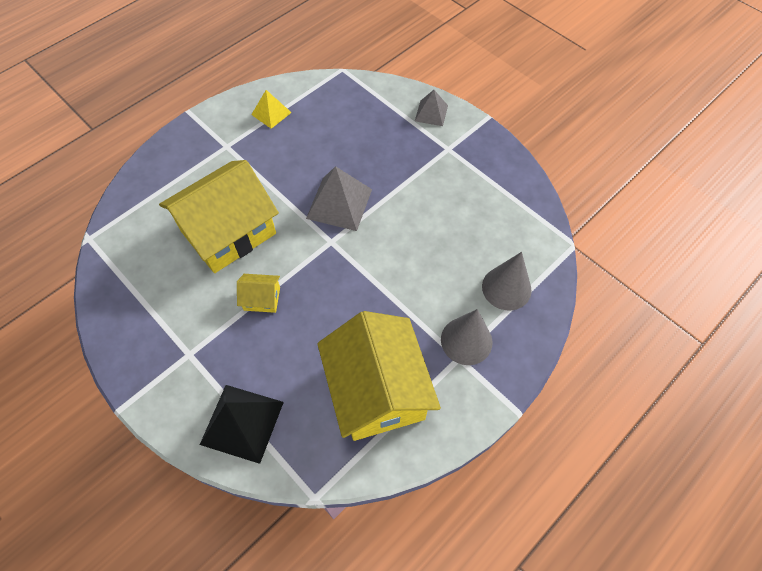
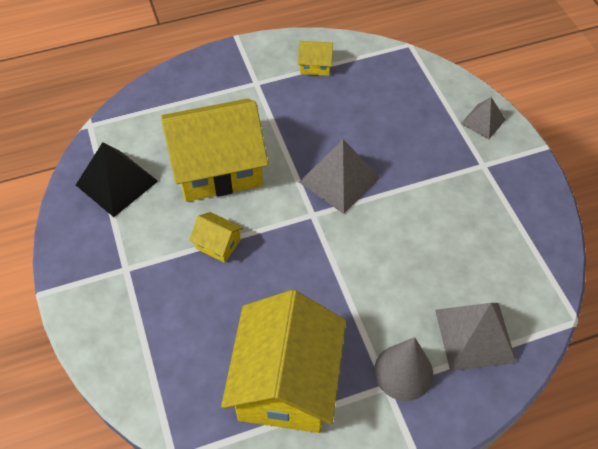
camera: 25 degrees right, 5 degrees down
black pyramid [200,385,284,464] -> black pyramid moved to [76,142,158,217]
yellow pyramid [251,90,292,129] -> yellow house [298,41,333,76]
grey cone [482,252,532,310] -> grey pyramid [435,303,517,371]

